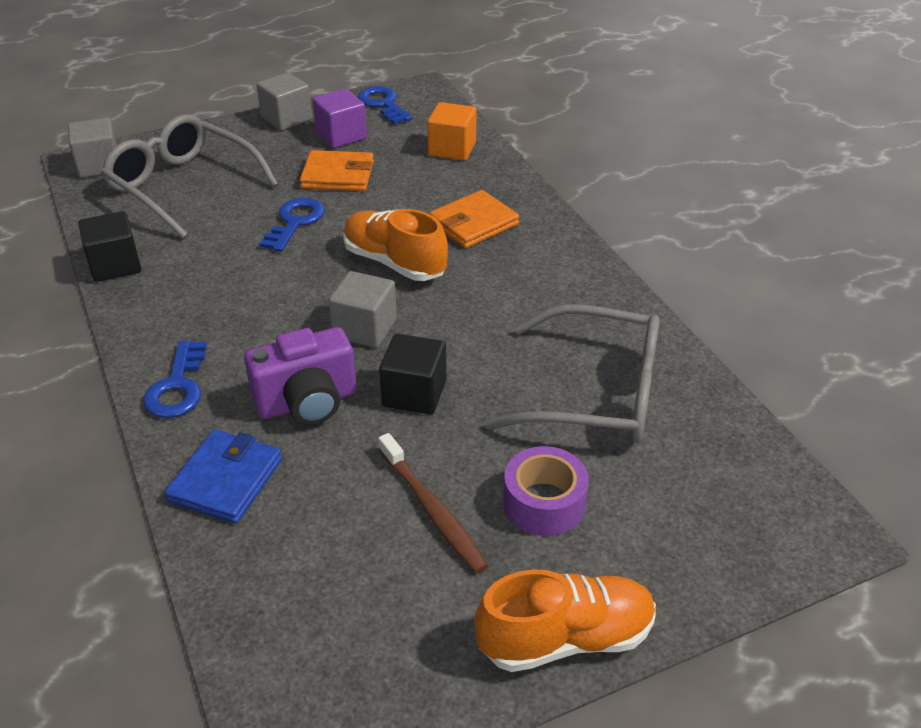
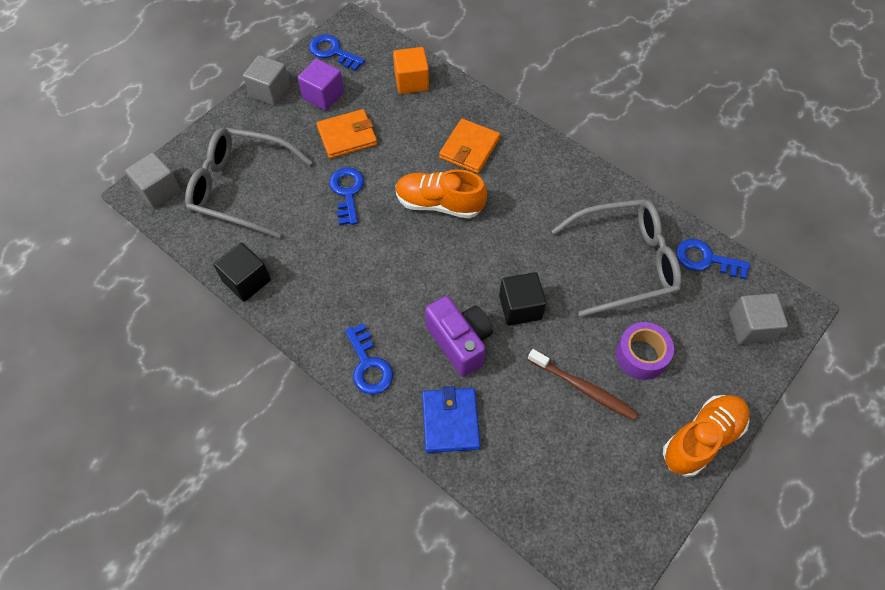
camera: 25 degrees left, 20 degrees up
purple camera [244,327,357,425] -> purple camera turned 75 degrees counterclockwise [425,296,493,377]
grey cube [329,271,397,348] -> grey cube moved to [729,293,788,344]
none -> blue key [676,239,750,279]

